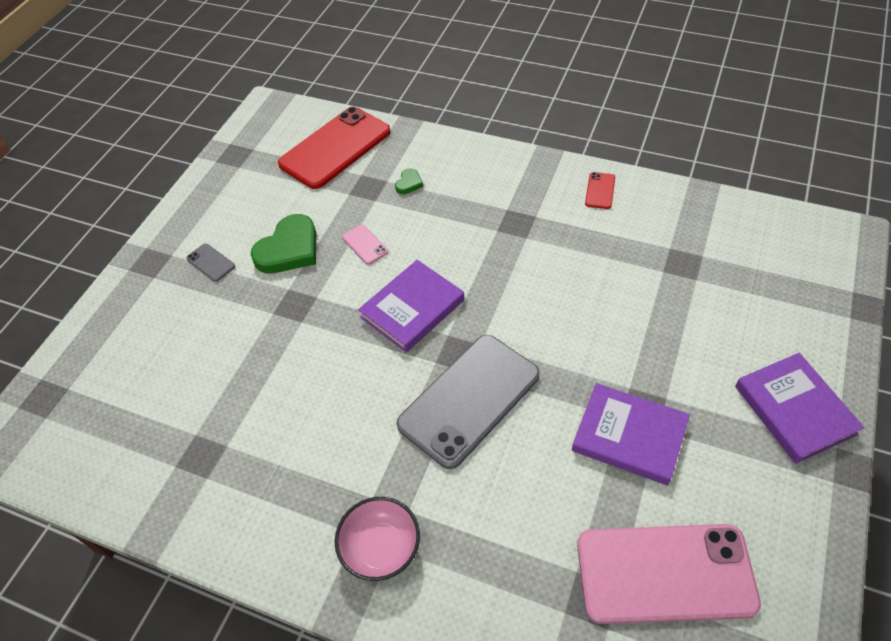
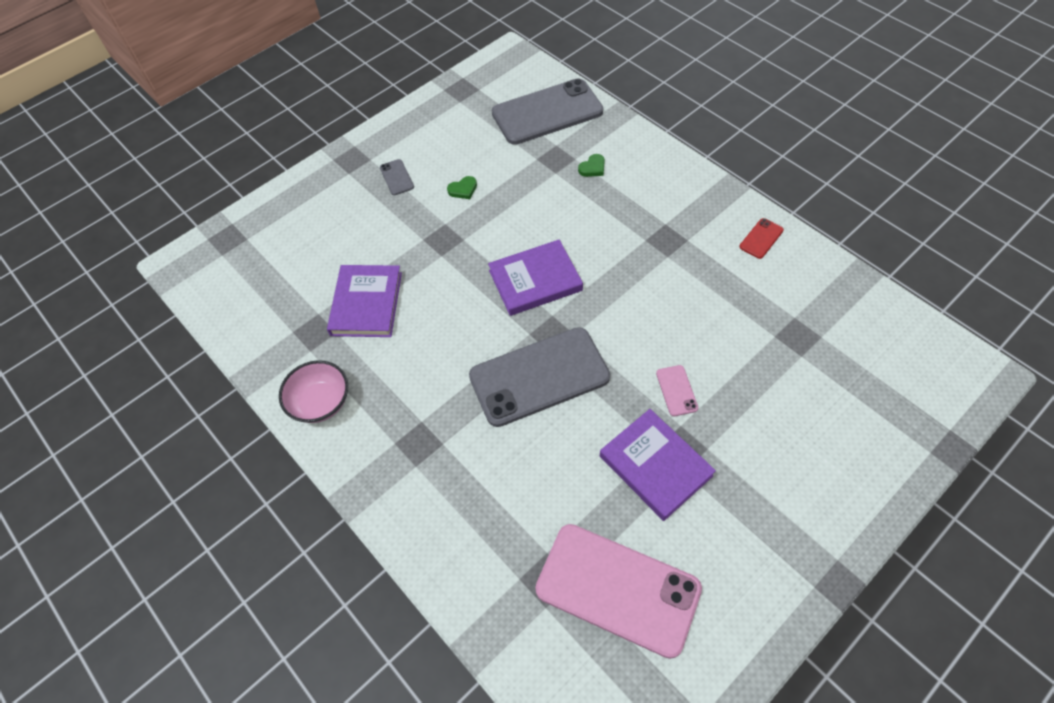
camera: 25 degrees right, 5 degrees up
green heart [250,214,316,273] -> green heart [447,176,477,199], size x0.46
red phone [278,107,391,189] -> grey phone [492,78,603,145]
pink bowl [335,497,420,581] -> pink bowl moved to [279,360,348,423]
pink phone [342,225,388,265] -> pink phone moved to [656,365,698,416]
purple book [735,353,864,464] -> purple book moved to [327,265,402,337]

